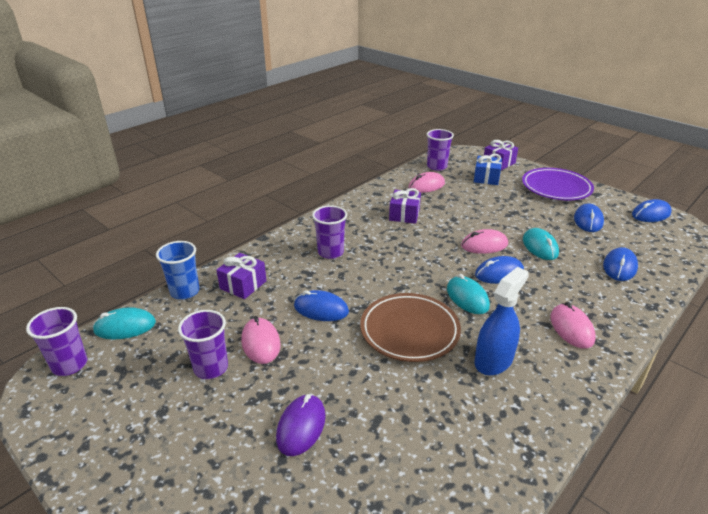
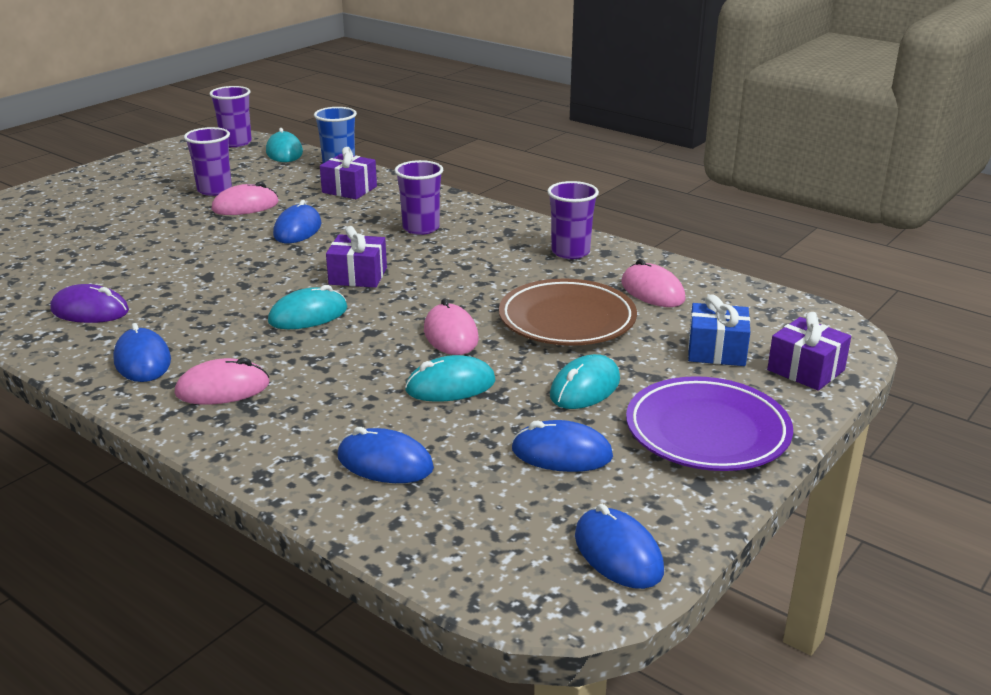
camera: 85 degrees right, 5 degrees down
purple mouse [276,394,326,456] -> purple mouse moved to [50,284,129,323]
brown plate [360,293,461,362] -> brown plate moved to [499,278,637,346]
purple gift [389,188,421,224] -> purple gift moved to [326,226,387,288]
purple cup [427,129,454,171] -> purple cup moved to [547,181,599,259]
blue spray bottle [474,267,529,375] -> none
blue mouse [475,256,524,284] -> blue mouse moved to [113,323,171,382]
none -> turquoise mouse [550,354,620,409]

